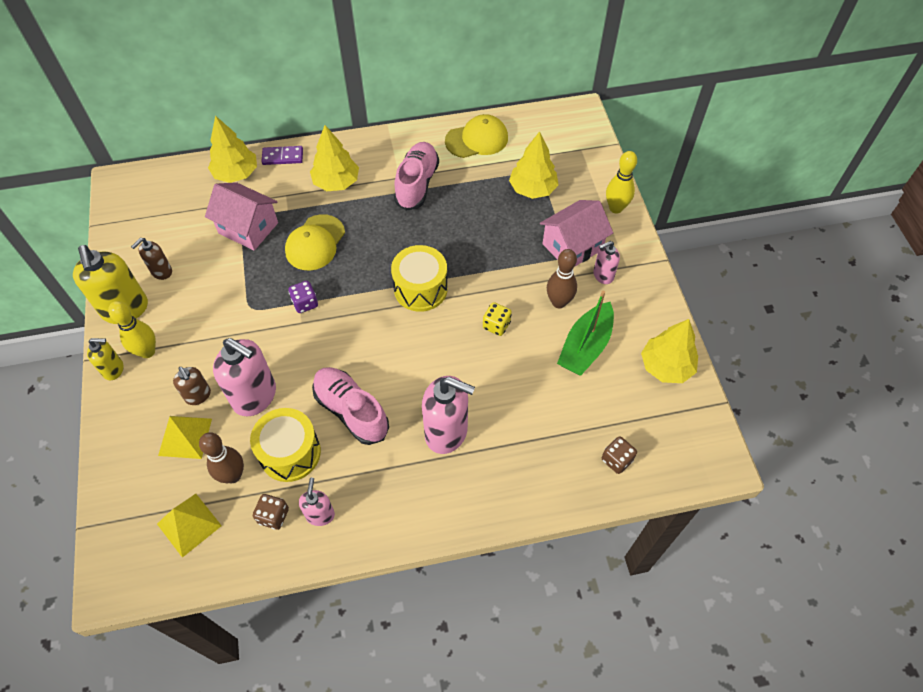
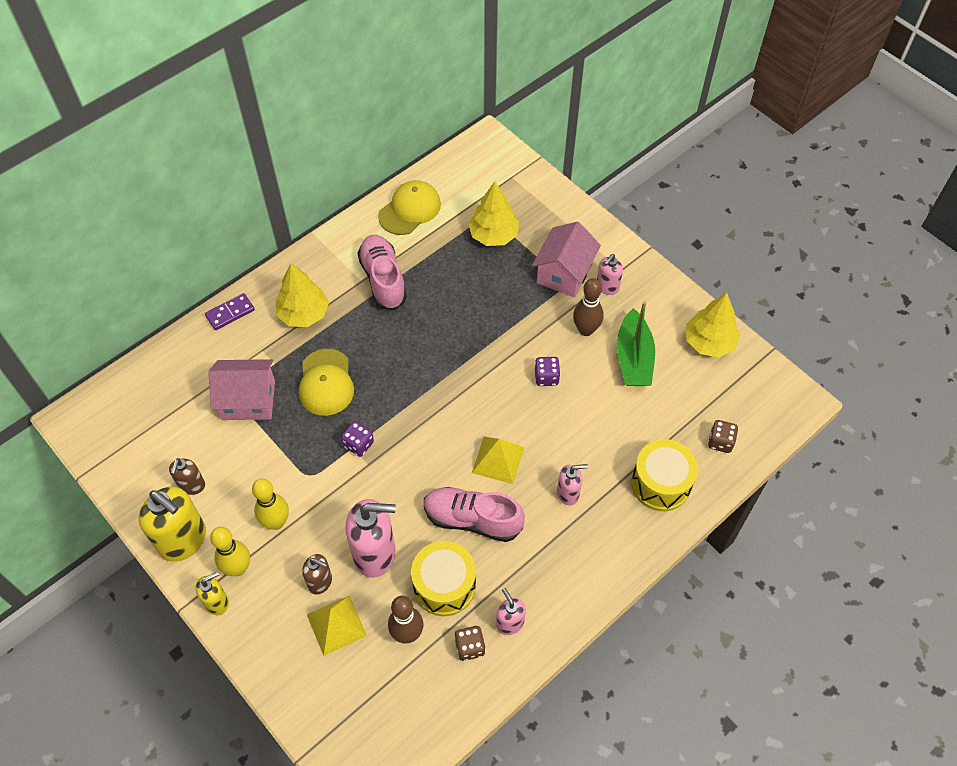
camera: 30 degrees left, 0 degrees up
yellow pyramid [157,494,222,558] -> yellow pyramid moved to [472,436,525,484]
yellow tree [208,116,257,183] -> none
yellow drum [391,245,448,312] -> yellow drum moved to [631,439,698,511]
pink soap dispenser [422,376,475,454] -> pink soap dispenser [557,464,588,505], size x0.53
yellow dice [483,302,512,336] -> purple dice [535,357,560,386]
yellow bowling pin [606,151,637,213] -> yellow bowling pin moved to [252,478,289,530]

